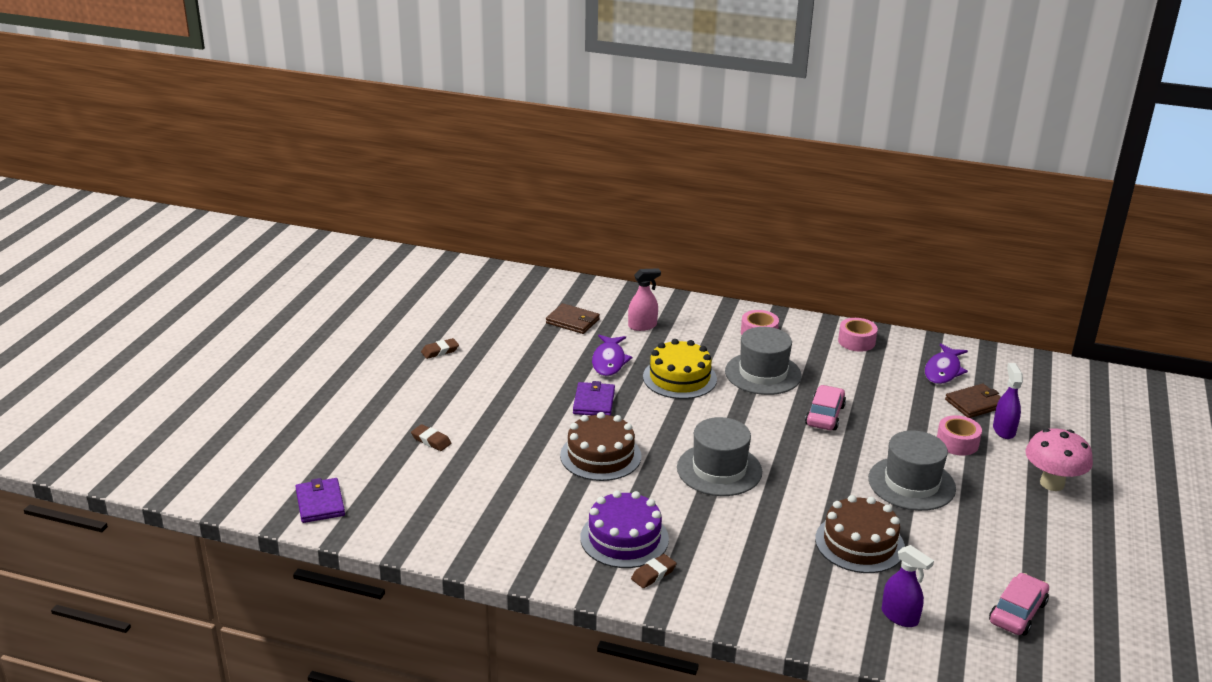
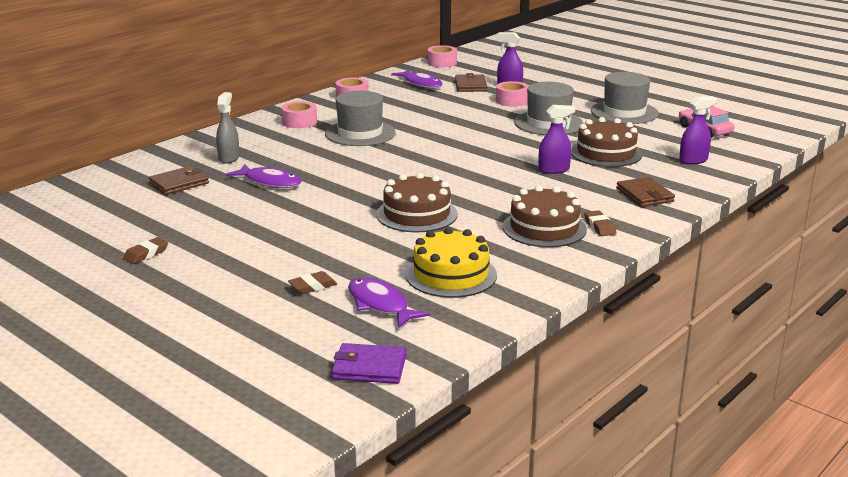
camera: 65 degrees left, 5 degrees down
brown eraser [421,338,459,359] -> brown eraser turned 45 degrees clockwise [123,237,168,264]
purple wallet [573,381,615,416] -> none
purple cake [580,490,669,568] -> brown cake [503,185,587,247]
pink spray bottle [628,268,661,331] -> grey spray bottle [216,92,240,164]
yellow cake [643,339,717,399] -> yellow cake moved to [406,227,497,298]
grey hat [677,417,762,496] -> grey hat moved to [591,72,659,124]
pink car [805,385,846,430] -> none
pink mushroom [1025,428,1093,491] -> none
none -> purple fish [348,277,430,328]
none -> pink tape [427,45,457,67]
none -> purple spray bottle [538,105,575,174]
none -> brown wallet [616,177,675,207]

